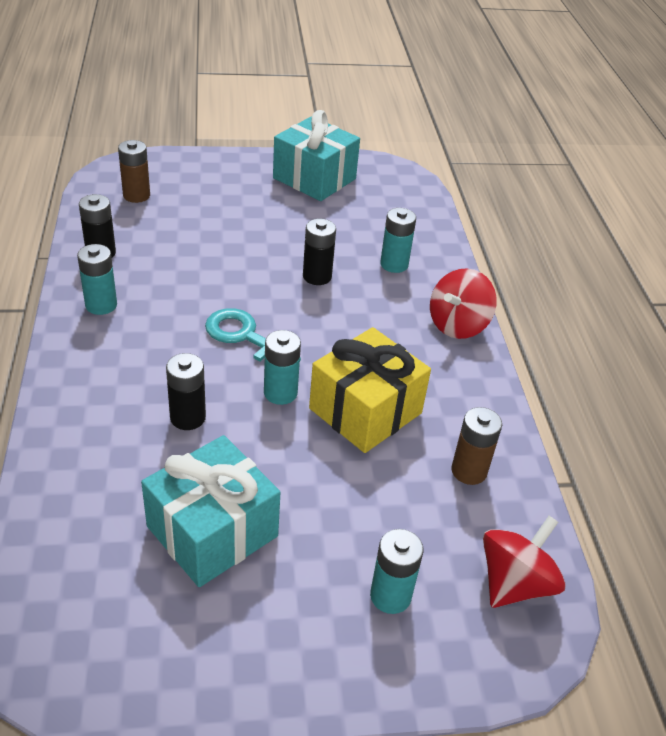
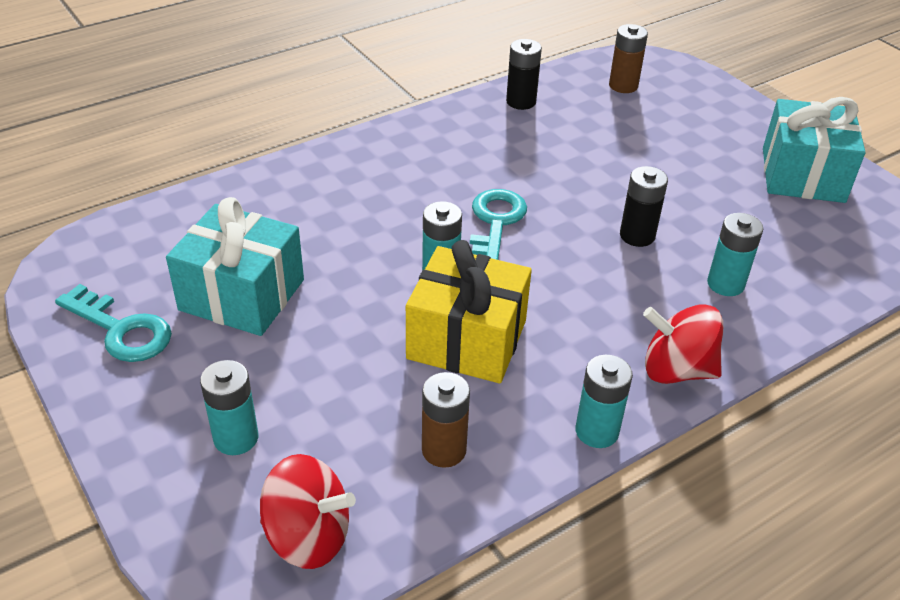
camera: 65 degrees right, 0 degrees up
turquoise battery [77,244,117,315] -> turquoise battery moved to [576,355,633,448]
black battery [166,353,206,430] -> none
none -> turquoise key [55,284,172,362]

